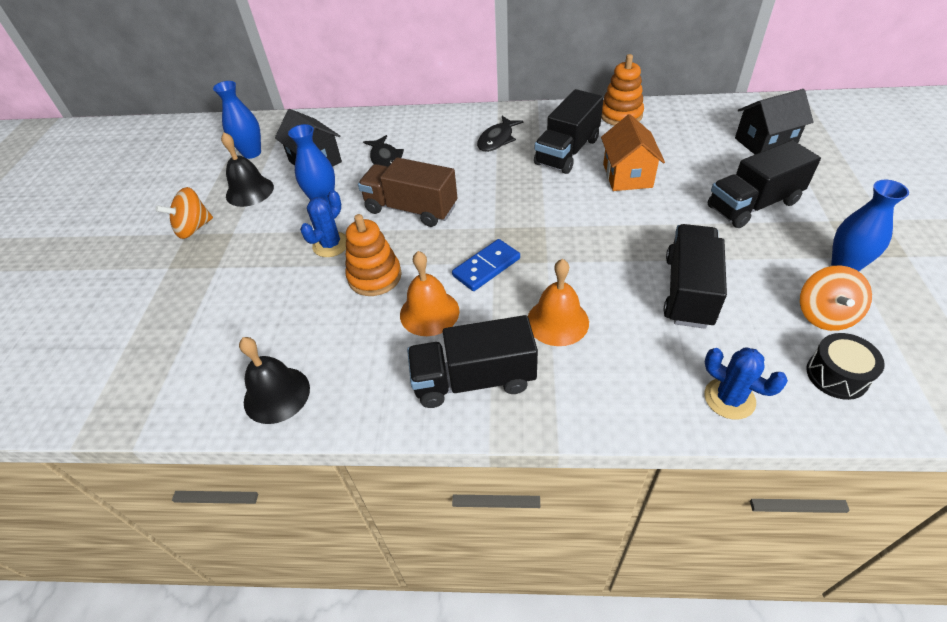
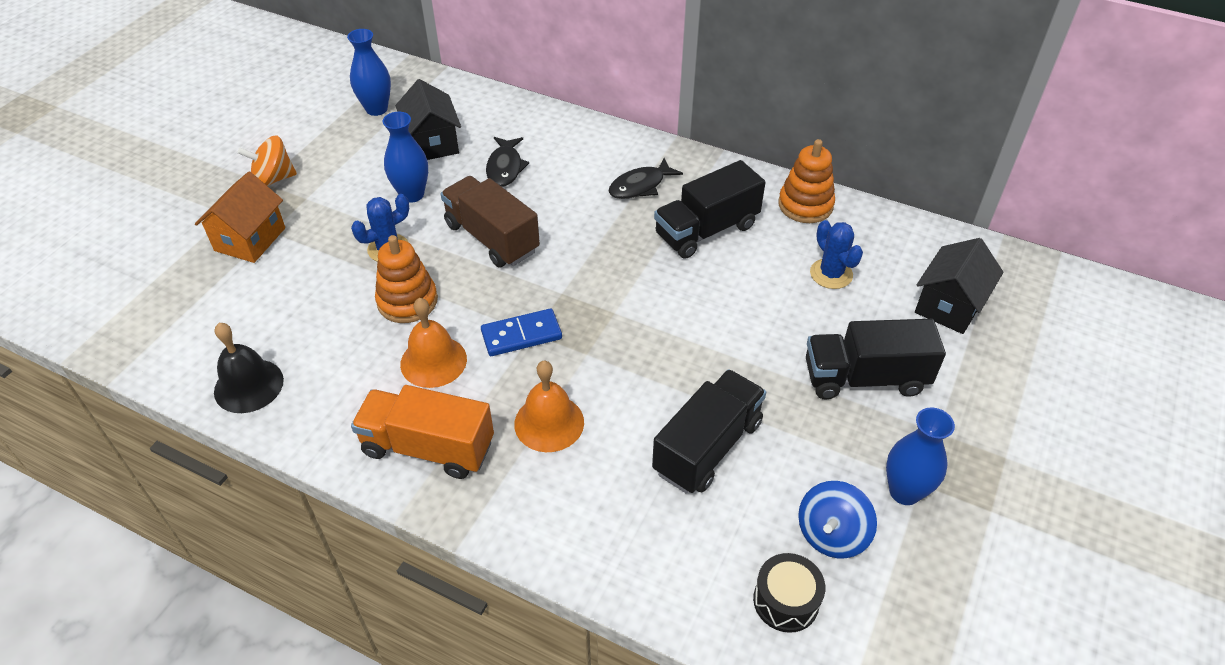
camera: 20 degrees right, 0 degrees up
black bell [221,132,274,207] -> none
black truck [407,315,538,408] -> orange truck [351,385,494,479]
orange house [601,114,665,191] -> orange house moved to [195,171,285,263]
blue cactus [704,347,788,420] -> blue cactus moved to [810,220,863,289]
black house [735,89,814,155] -> black house turned 60 degrees counterclockwise [915,238,1004,334]
orange spinning top [800,266,872,331] -> blue spinning top [798,481,877,558]

